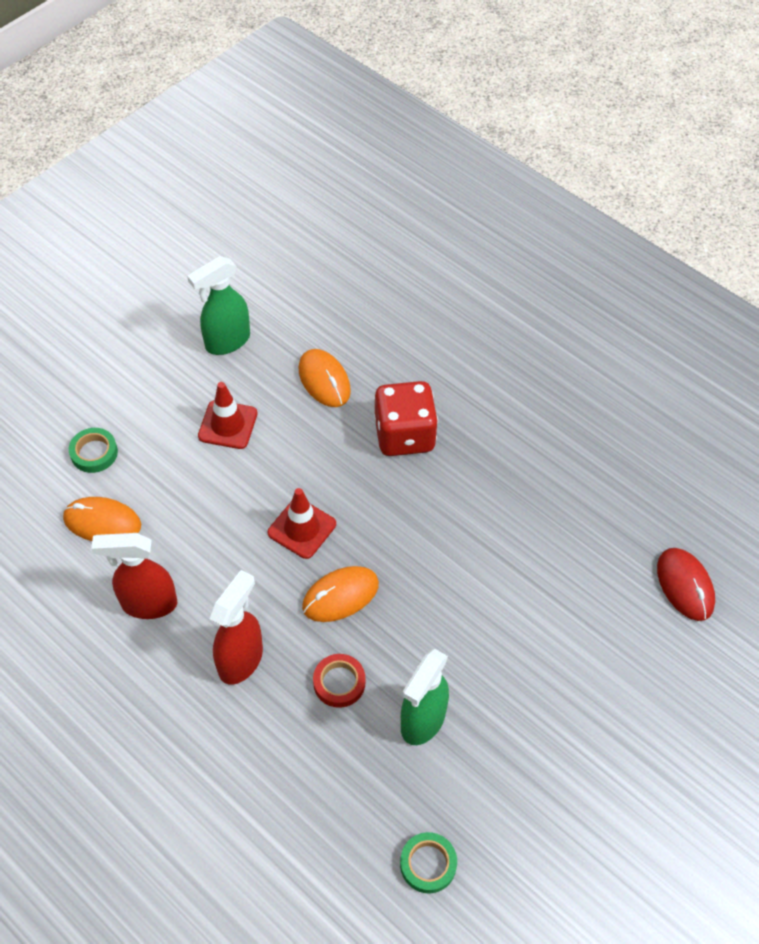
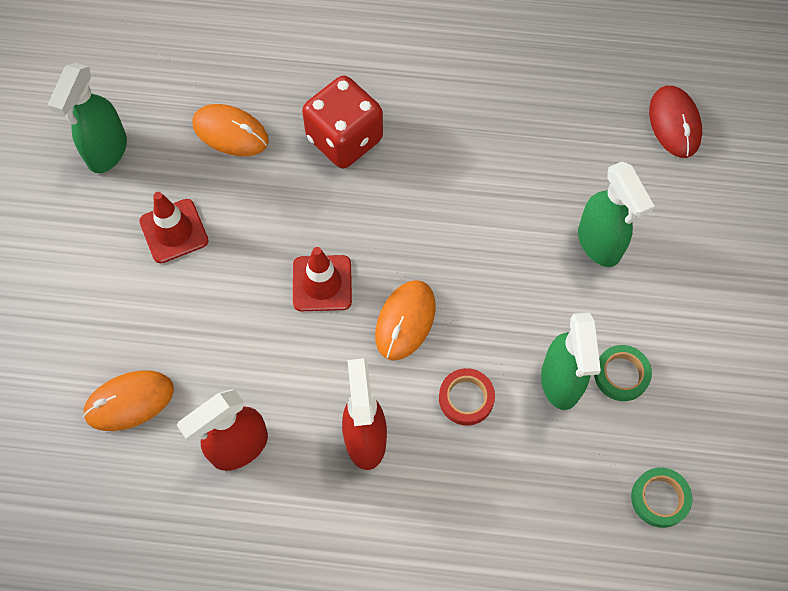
camera: 35 degrees left, 10 degrees up
green tape [69,428,118,473] -> green tape moved to [594,345,652,401]
red mouse [657,548,715,621] -> red mouse turned 45 degrees clockwise [649,86,702,158]
none -> green spray bottle [578,161,655,267]

